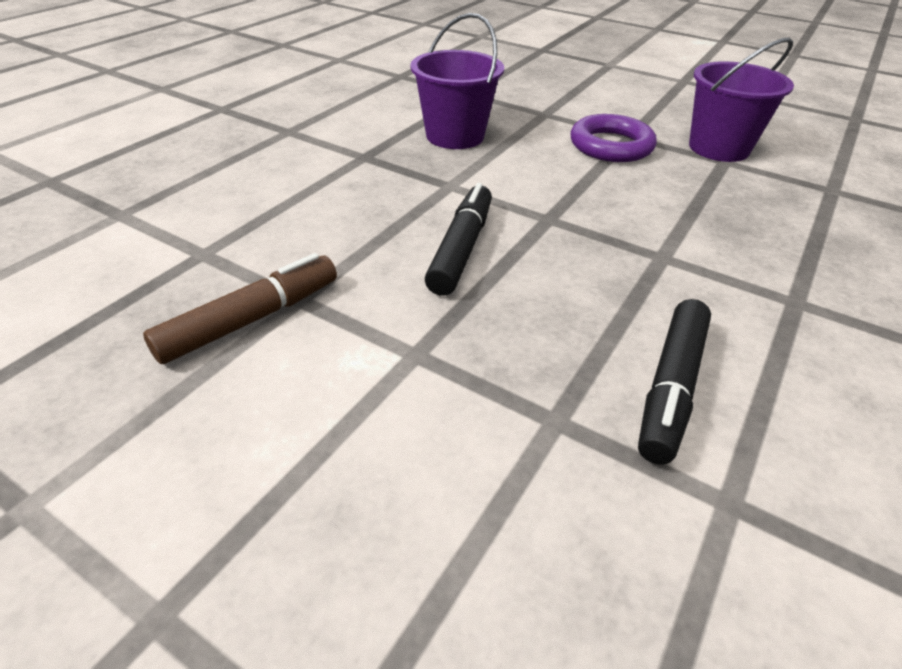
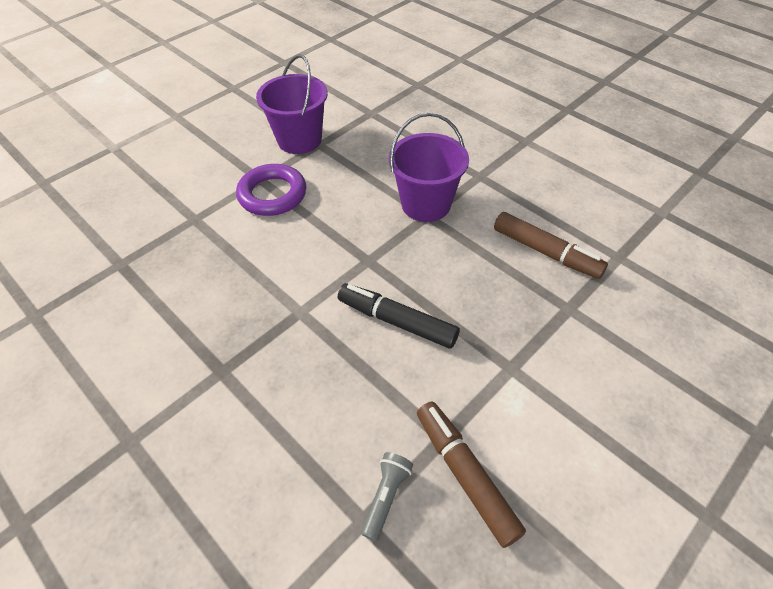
camera: 75 degrees left, 10 degrees up
purple bucket [411,13,504,149] -> purple bucket moved to [389,113,469,222]
black marker [638,299,711,465] -> brown marker [494,212,608,279]
none -> grey flashlight [361,452,413,541]

